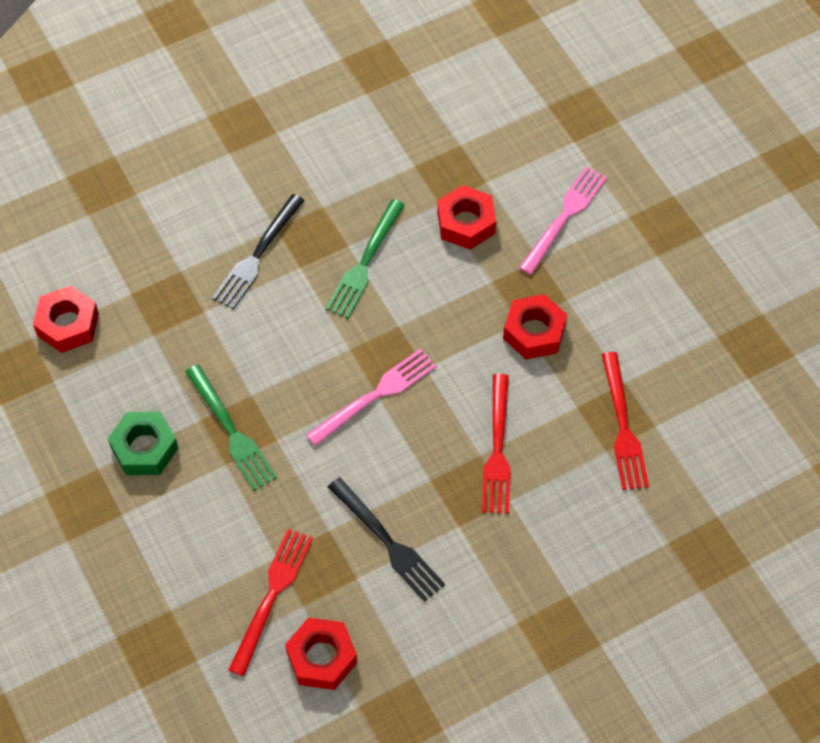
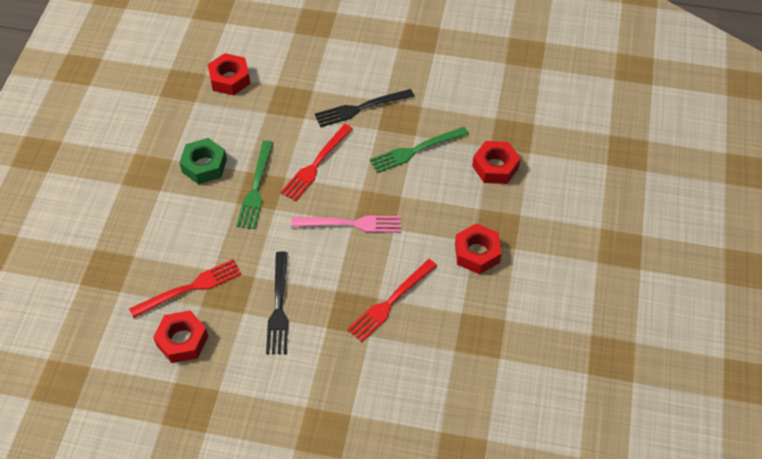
camera: 40 degrees right, 5 degrees down
pink fork [519,166,607,275] -> none
red fork [602,352,649,490] -> red fork moved to [281,124,353,201]

